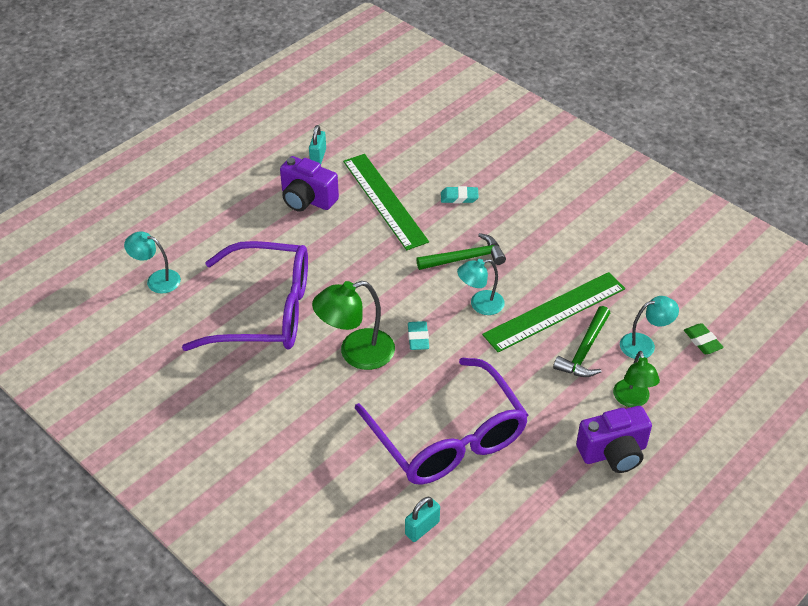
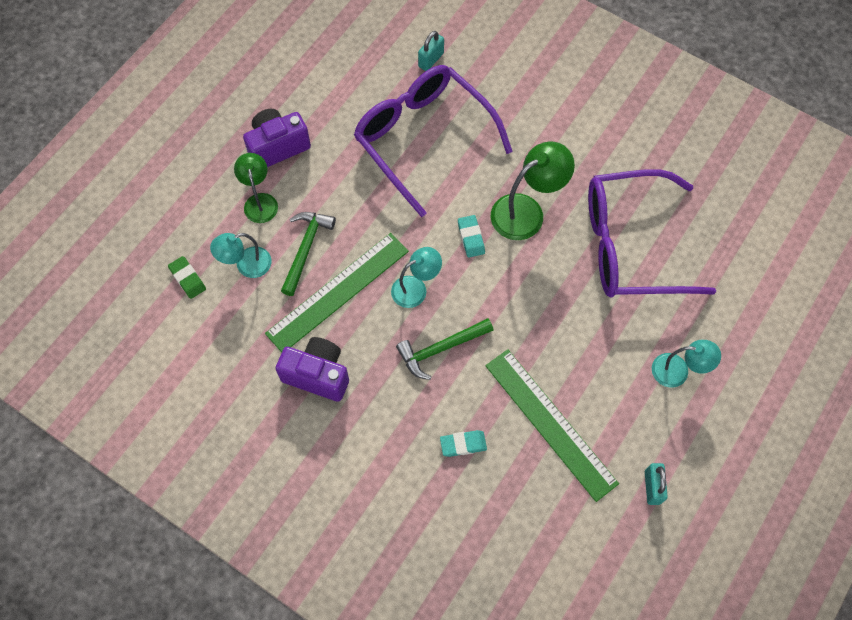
camera: 170 degrees right, 20 degrees up
turquoise lamp [124,231,181,294] -> turquoise lamp moved to [652,340,721,388]
purple camera [280,156,339,212] -> purple camera moved to [275,337,349,402]

